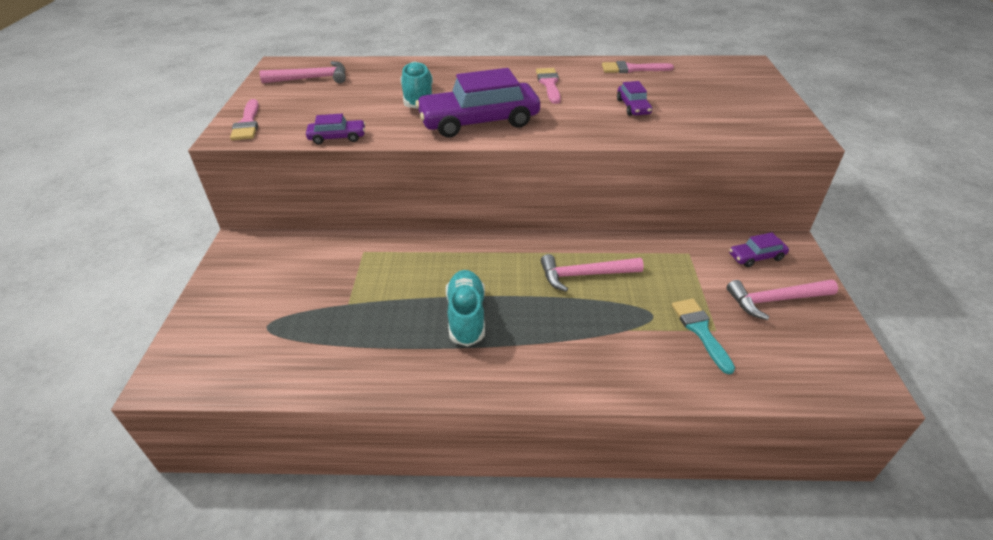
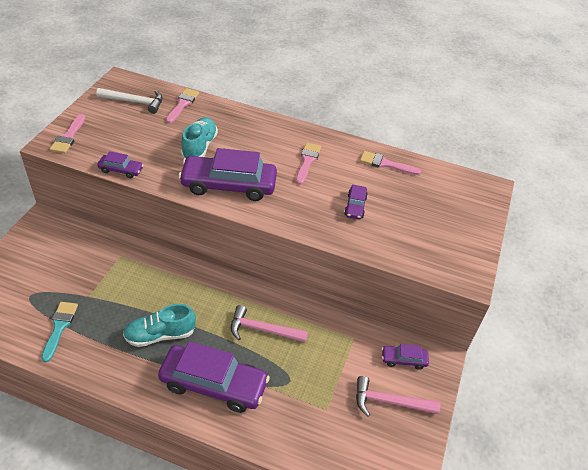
camera: 15 degrees right, 5 degrees up
pink hammer [259,61,346,83] -> white hammer [96,88,163,114]
turquoise shoe [446,270,485,346] -> turquoise shoe turned 120 degrees counterclockwise [123,304,196,347]
turquoise brush [672,299,735,374] -> turquoise brush moved to [41,302,78,362]
none -> purple car [158,341,270,413]
none -> pink brush [166,88,199,123]

